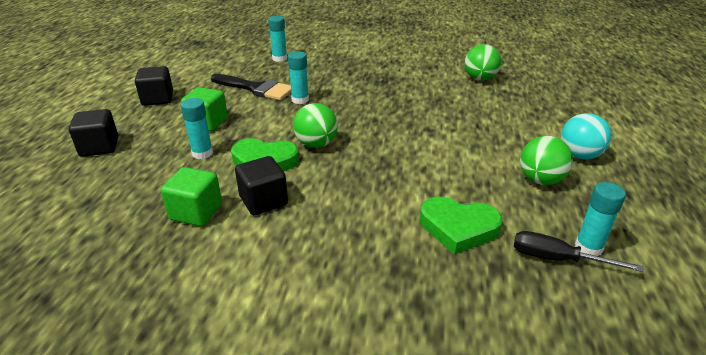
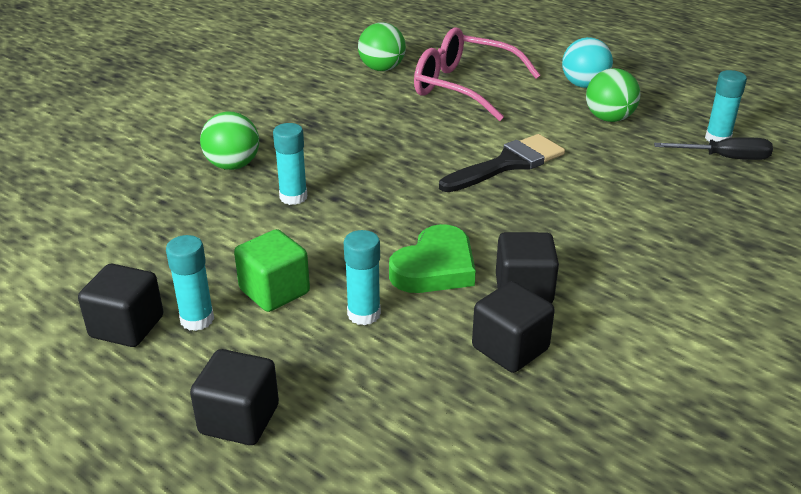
camera: 60 degrees left, 0 degrees up
green cube [161,167,222,226] -> black cube [472,281,555,373]
black brush [211,74,291,100] -> black brush moved to [439,134,565,192]
turquoise glue stick [268,16,287,62] -> turquoise glue stick moved to [166,235,214,331]
green ball [293,103,338,148] -> green ball moved to [200,111,259,170]
green heart [420,197,503,254] -> none
black screwdriver [514,231,644,272] -> black screwdriver turned 135 degrees counterclockwise [654,137,773,160]
none -> pink glasses [414,27,540,121]

